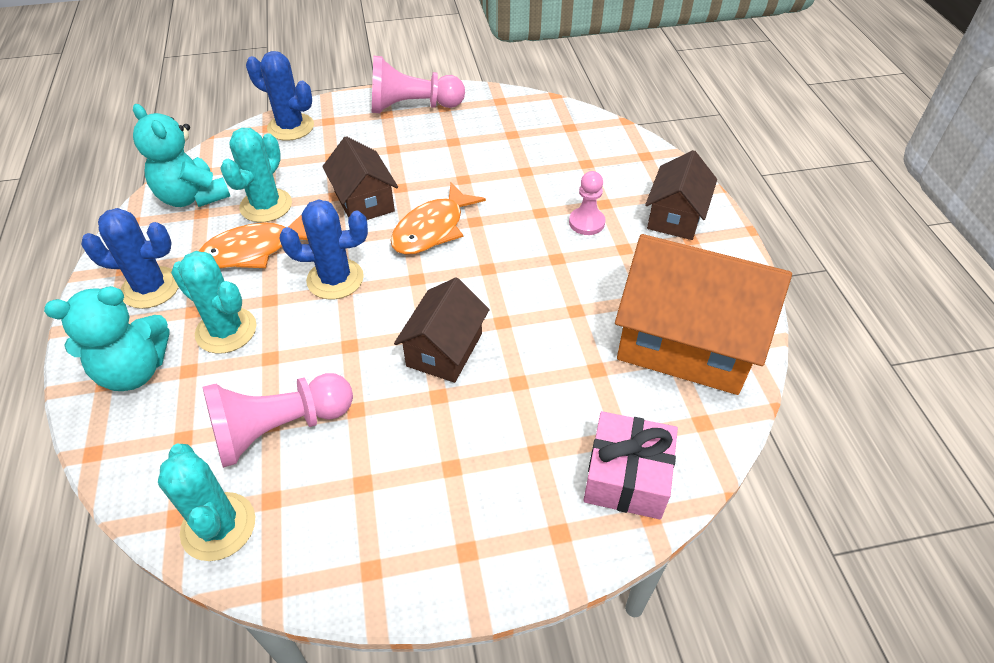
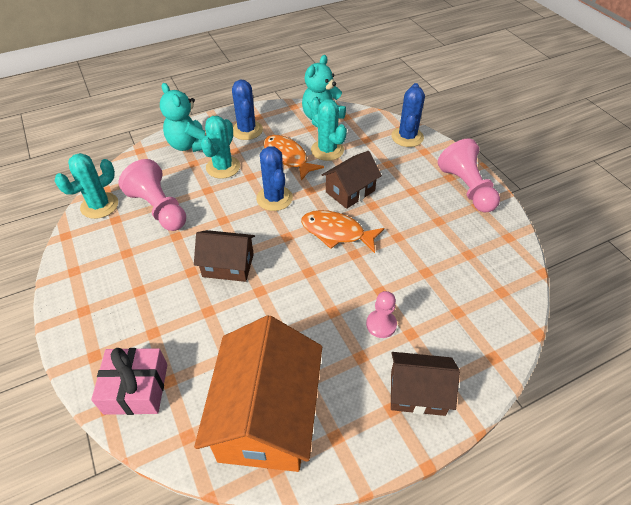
camera: 75 degrees right, 0 degrees up
turquoise cactus [220,128,292,222] -> turquoise cactus turned 45 degrees clockwise [310,98,347,161]

